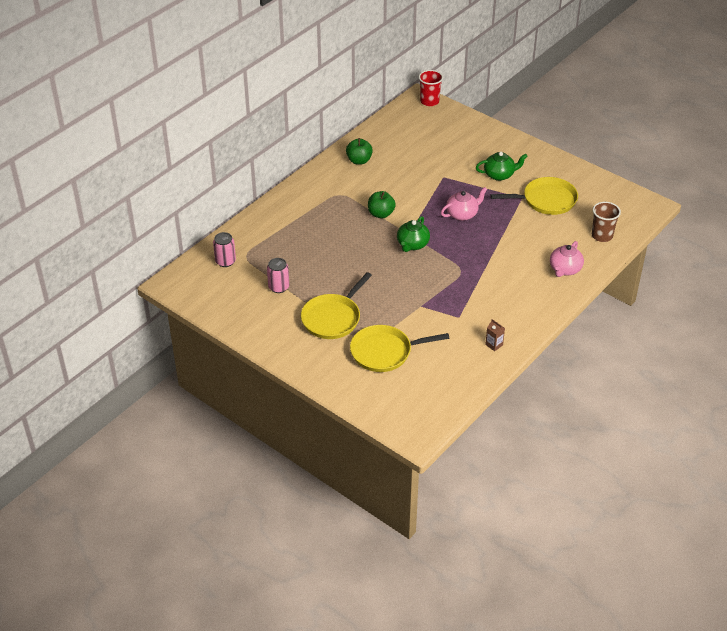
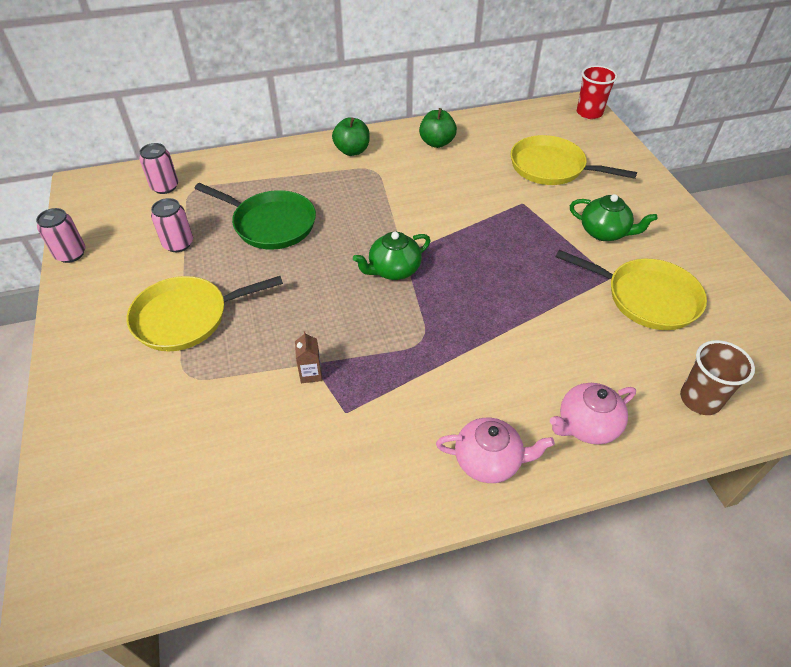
camera: 35 degrees right, 5 degrees up
yellow pan [350,325,450,372] -> yellow pan moved to [510,135,637,185]
green apple [368,191,396,218] -> green apple moved to [332,117,370,156]
pink teapot [441,187,488,221] -> pink teapot moved to [436,418,555,483]
brown carton [485,319,505,351] -> brown carton moved to [295,331,322,383]
none -> pink can [36,208,86,263]
none -> green pan [194,183,316,250]

